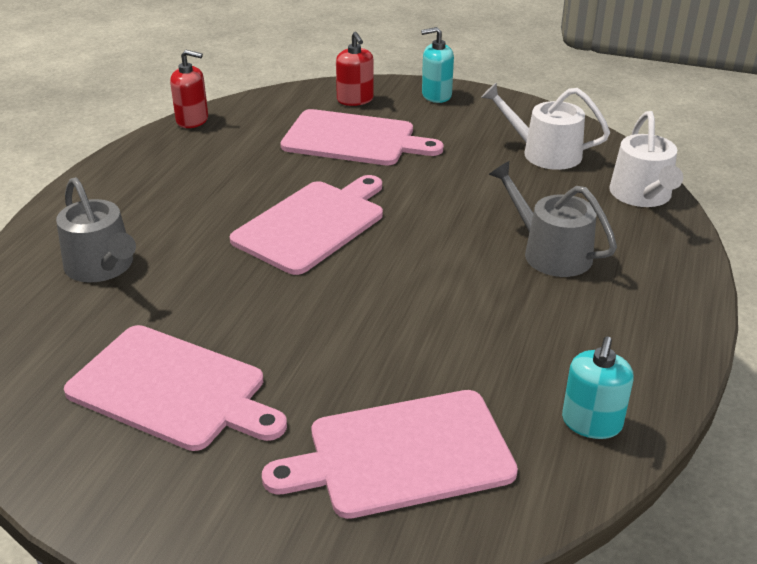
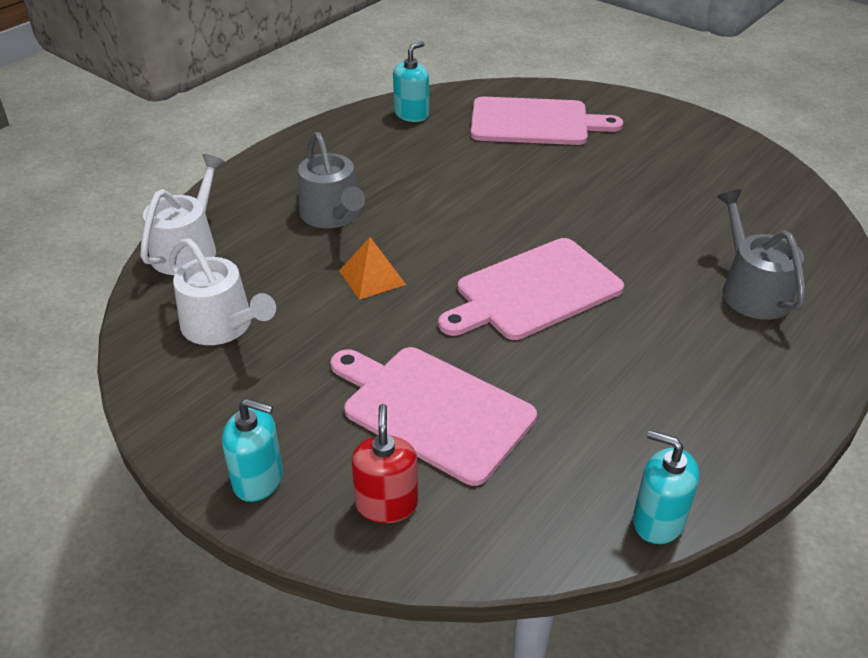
camera: 160 degrees left, 5 degrees up
pink cutting board [64,325,287,451] -> none
red soap dispenser [170,50,208,128] -> turquoise soap dispenser [633,430,699,544]
none -> orange pyramid [339,237,406,300]

